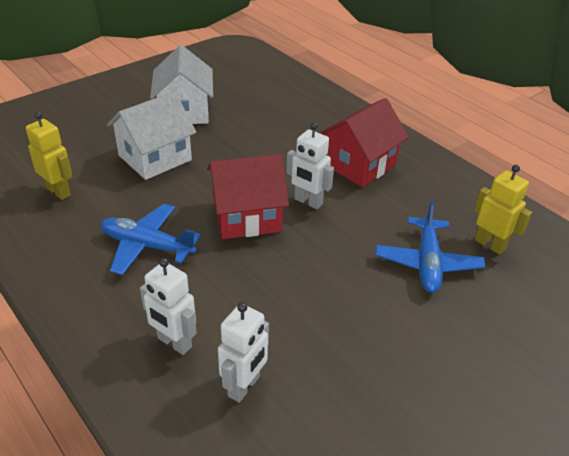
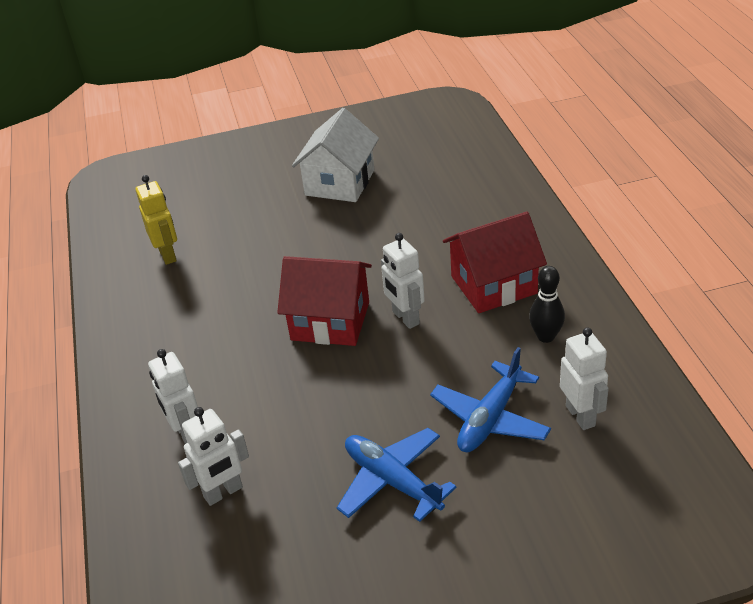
camera: 30 degrees right, 0 degrees up
blue plane [101,204,201,275] -> blue plane moved to [337,428,457,522]
white house [107,92,196,180] -> none
yellow robot [474,165,532,255] -> white robot [560,327,609,430]
none -> black bowling pin [529,266,565,343]

